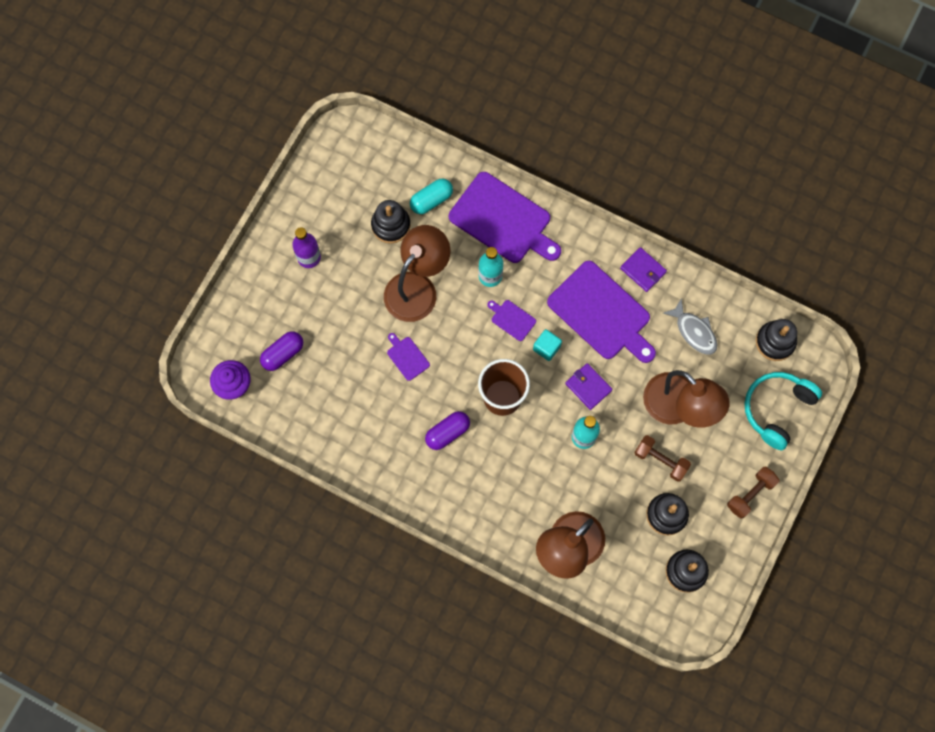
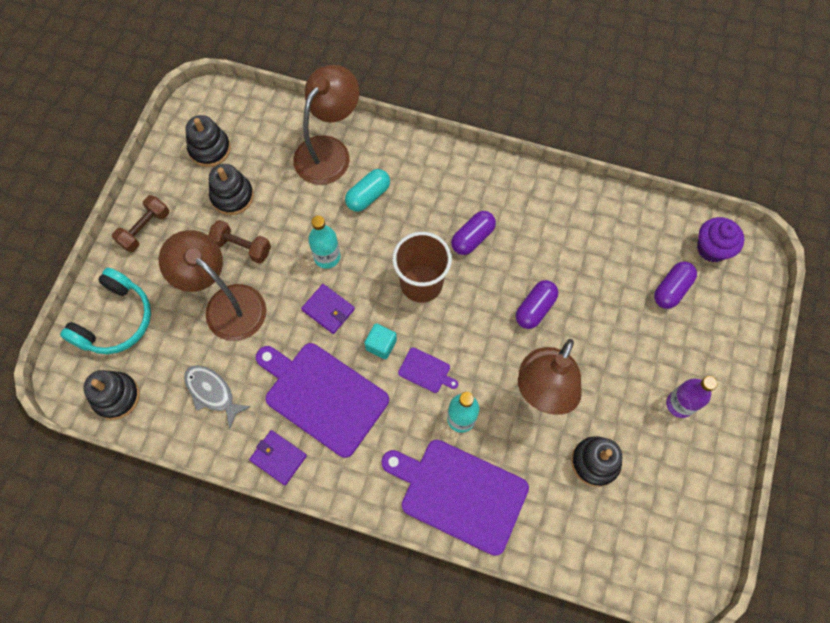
camera: 170 degrees right, 5 degrees down
purple cutting board [387,333,430,381] -> purple capsule [516,280,558,329]
turquoise capsule [410,179,453,214] -> turquoise capsule moved to [345,169,390,212]

